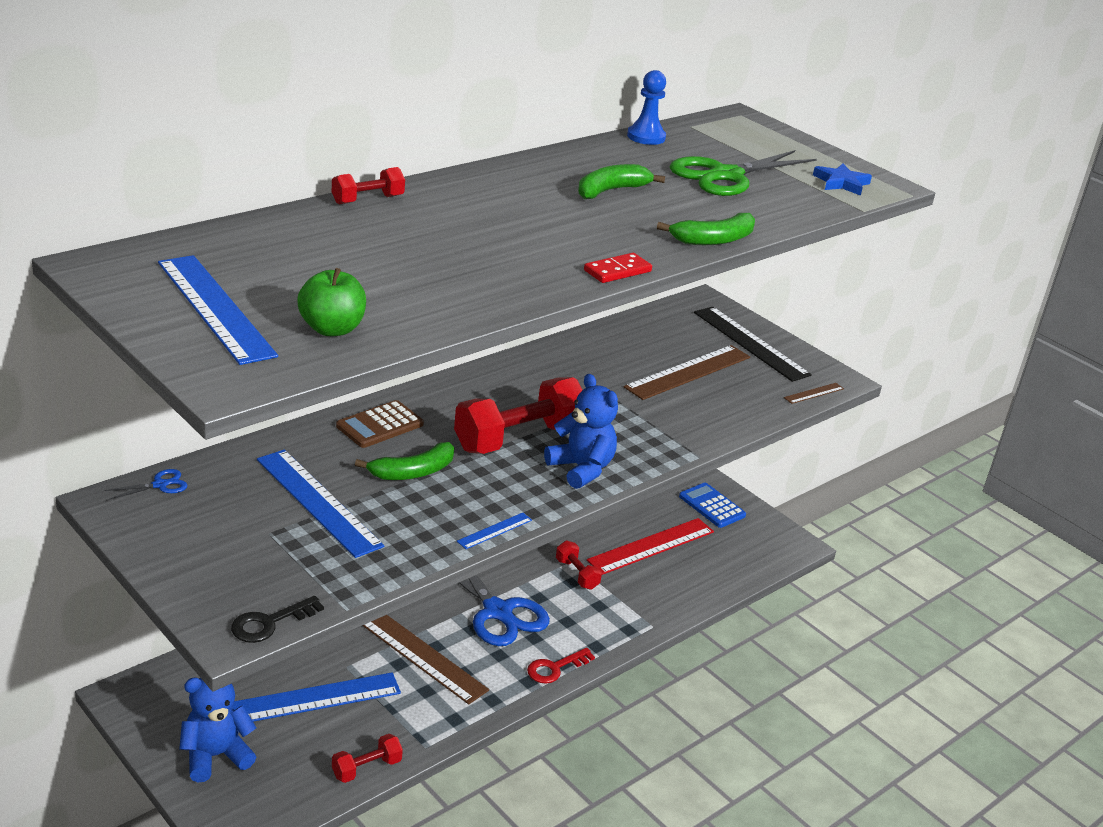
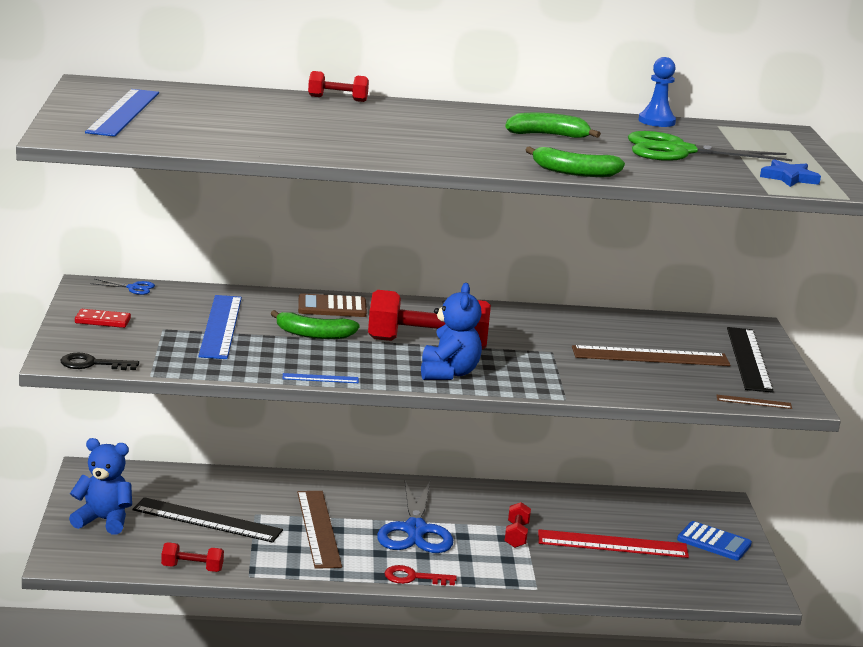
camera: 40 degrees right, 10 degrees down
blue ruler [232,672,401,722] -> black ruler [133,497,283,543]
green apple [297,268,366,336] -> none
red domino [584,253,652,283] -> red domino moved to [75,309,131,328]
blue calculator [679,483,746,528] -> blue calculator turned 120 degrees clockwise [677,521,752,560]

